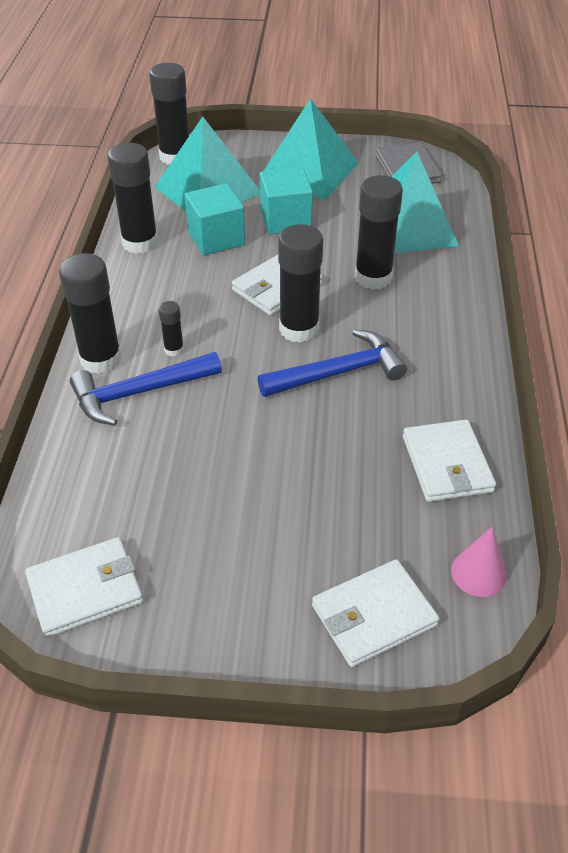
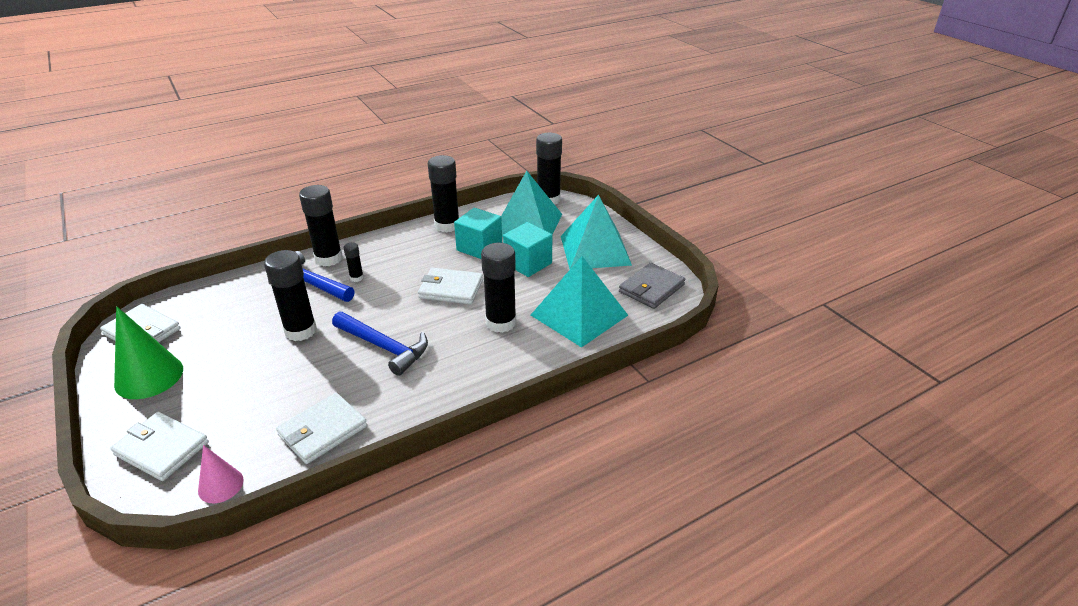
camera: 55 degrees right, 10 degrees down
black glue stick [278,224,323,343] -> black glue stick moved to [264,250,317,341]
none -> green cone [114,306,183,399]

